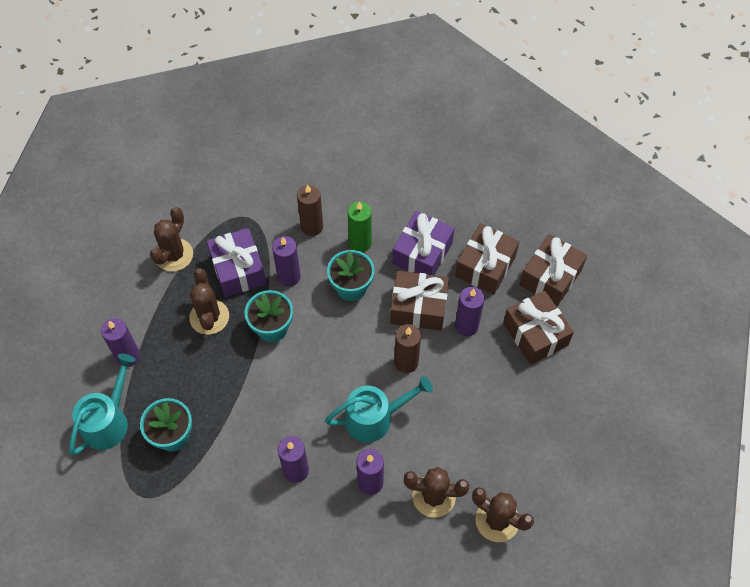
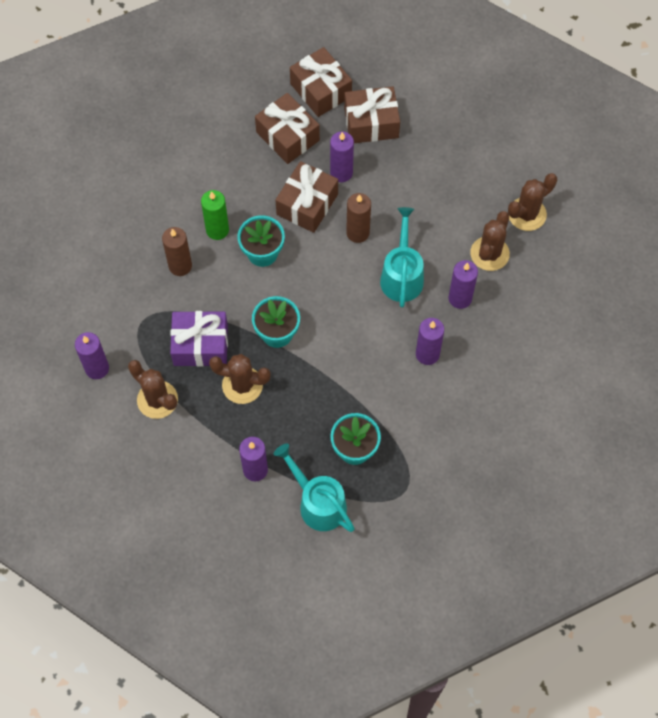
camera: 70 degrees left, 5 degrees up
purple candle [272,236,301,287] -> purple candle moved to [75,332,109,379]
purple gift [392,211,455,275] -> none

